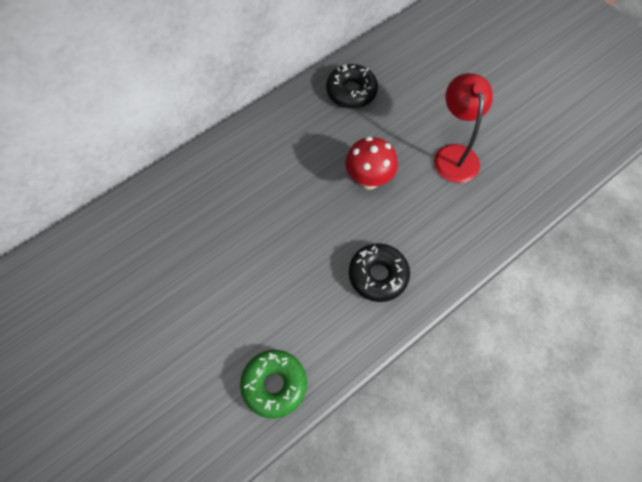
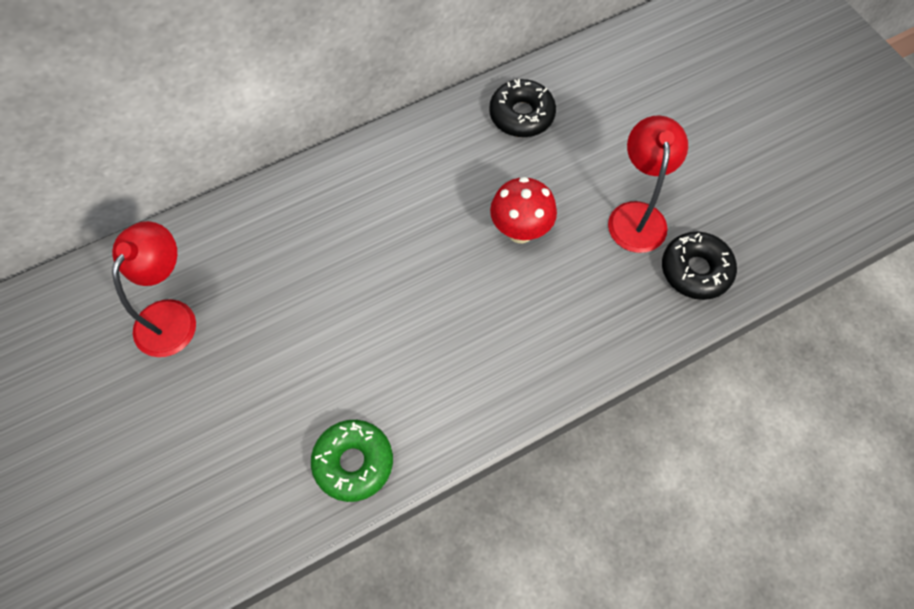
camera: 10 degrees right, 0 degrees up
black donut [349,243,410,302] -> black donut moved to [662,232,737,300]
none -> red lamp [112,221,196,357]

